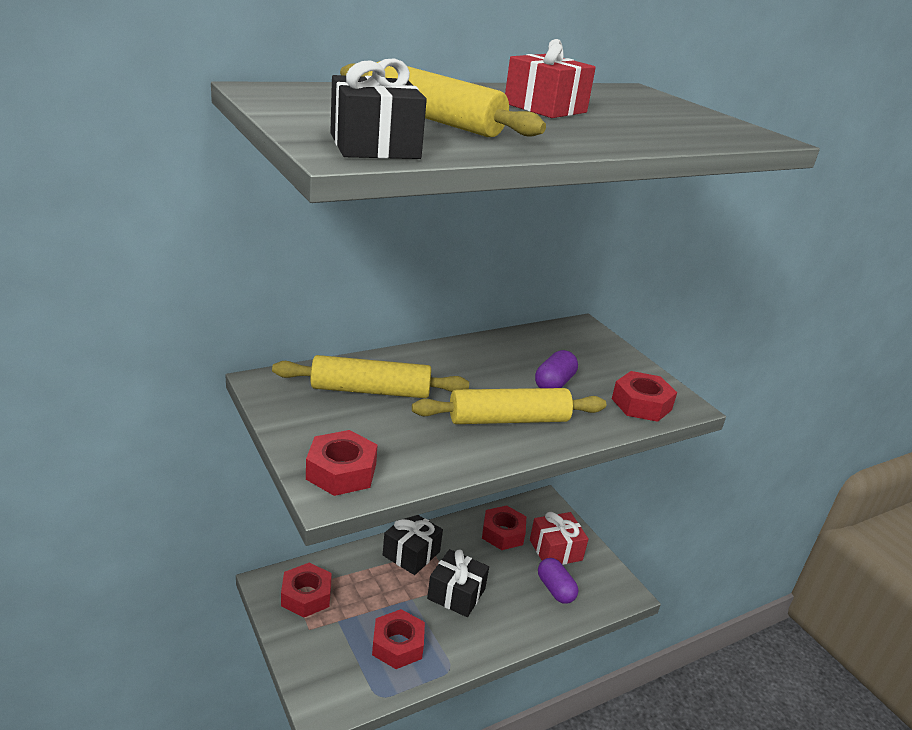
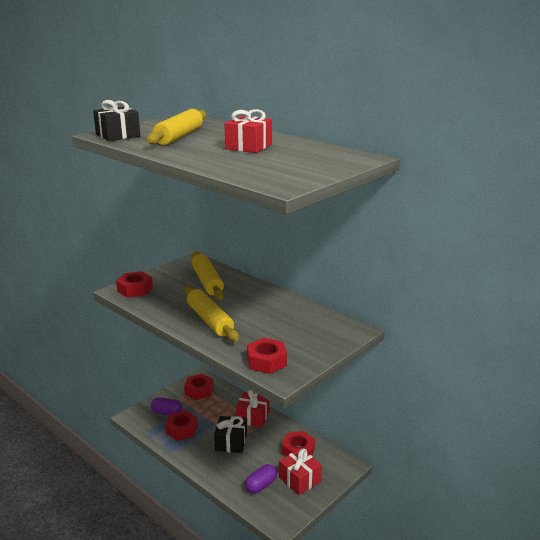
camera: 75 degrees right, 5 degrees down
black gift [383,515,443,575] -> red gift [236,390,270,428]
purple capsule [535,350,578,388] -> purple capsule moved to [151,397,182,415]

